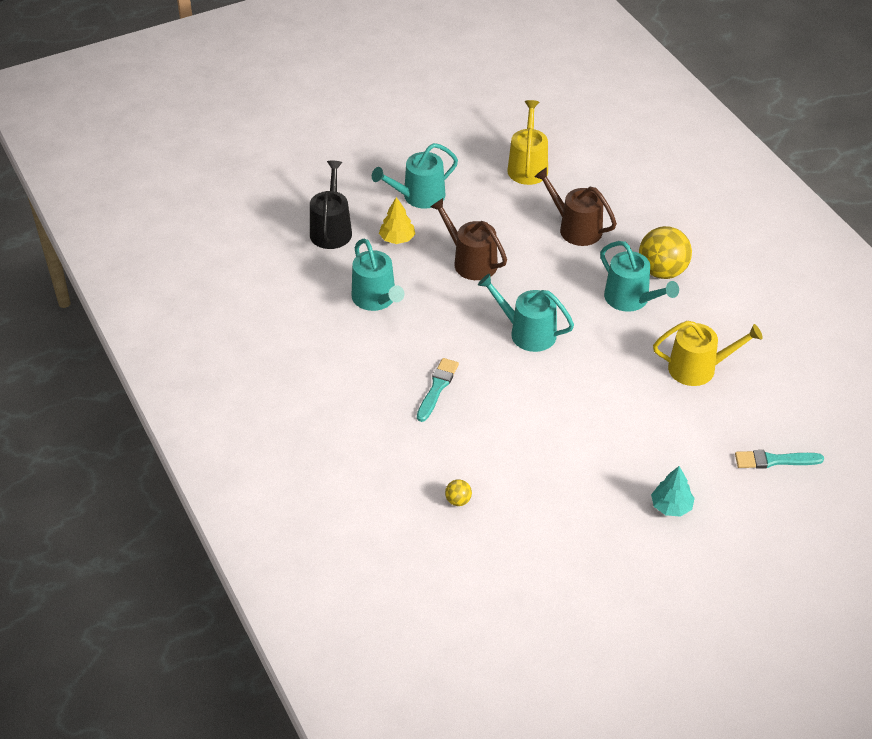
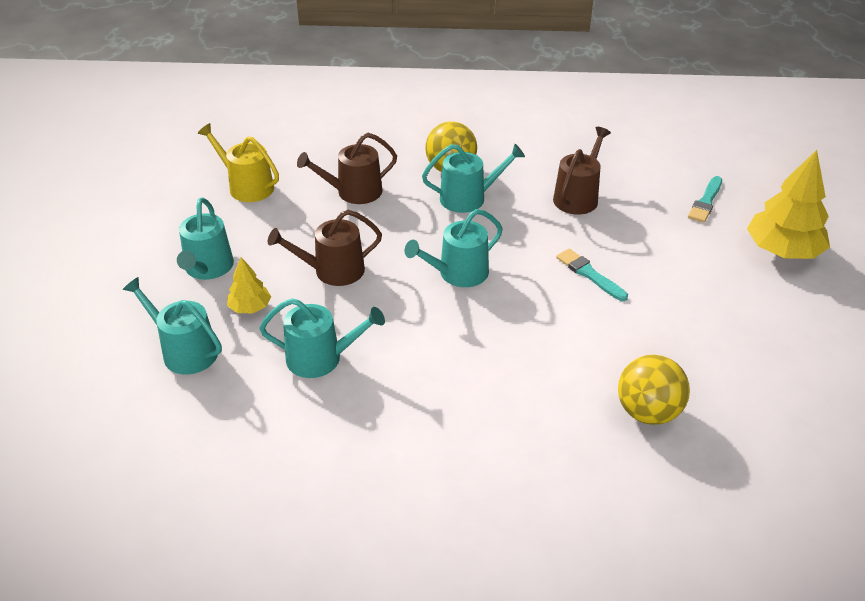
camera: 60 degrees left, 5 degrees down
black watering can [310,161,352,249] -> turquoise watering can [122,277,222,375]
turquoise brush [417,358,459,422] -> turquoise brush moved to [556,248,628,301]
yellow ball [445,479,472,506] -> yellow ball [618,355,690,425], size x2.24
turquoise tree [651,466,695,517] -> none
yellow watering can [653,321,763,386] -> brown watering can [553,127,611,215]
none -> yellow tree [747,150,830,259]

